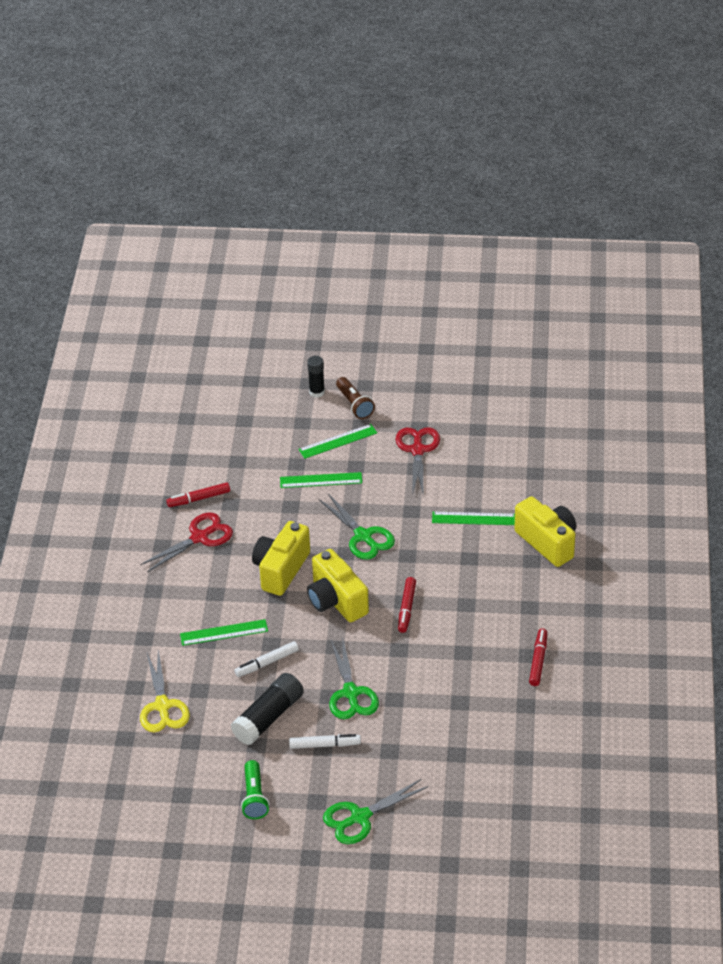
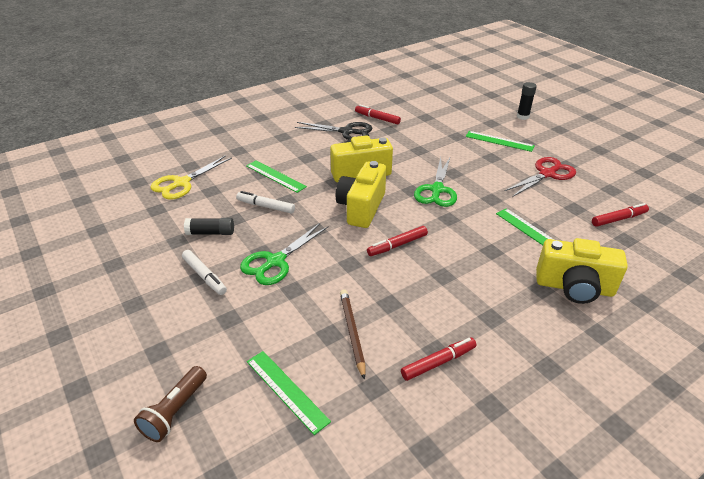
camera: 50 degrees right, 5 degrees down
red scissors [140,513,233,572] -> black scissors [295,122,373,140]
black glue stick [231,673,304,745] -> black glue stick [184,218,234,235], size x0.61
green flashlight [241,760,270,819] -> none
green ruler [280,472,362,488] -> green ruler moved to [247,351,331,435]
green scissors [323,779,428,844] -> none
brown flashlight [336,377,375,419] -> brown flashlight moved to [134,366,207,442]
yellow camera [514,496,576,567] -> yellow camera turned 90 degrees clockwise [536,238,628,304]
none -> brown pencil [340,289,365,380]
none -> red marker [592,203,649,227]

